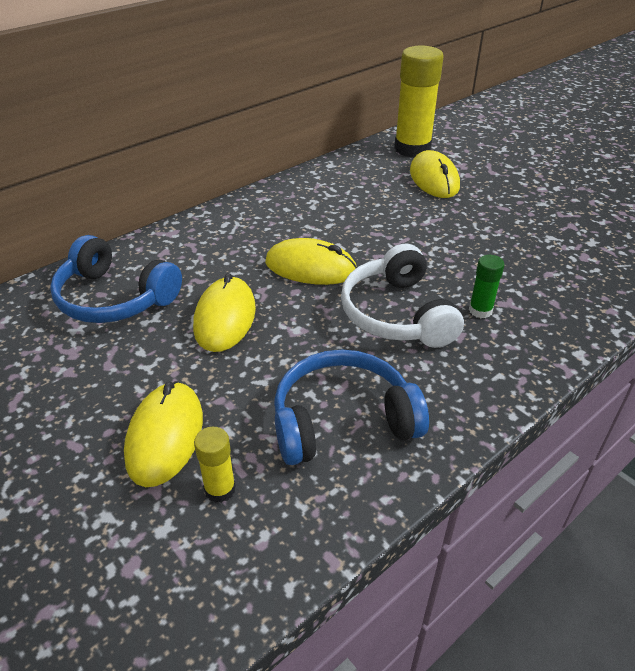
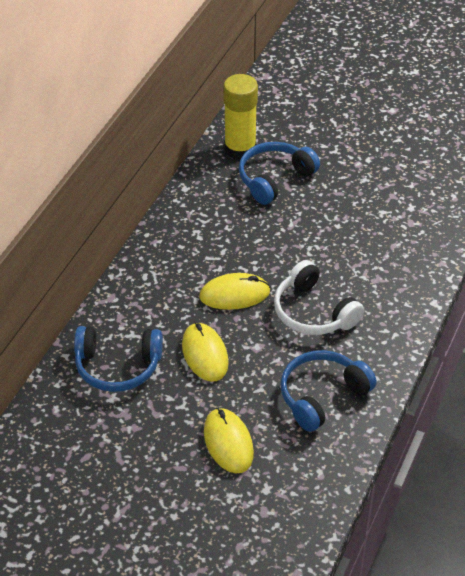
camera: 25 degrees left, 5 degrees up
yellow glue stick [194,427,236,503] -> none
yellow mouse [410,150,460,198] -> blue headphones [239,142,320,205]
green glue stick [469,255,505,318] -> none

